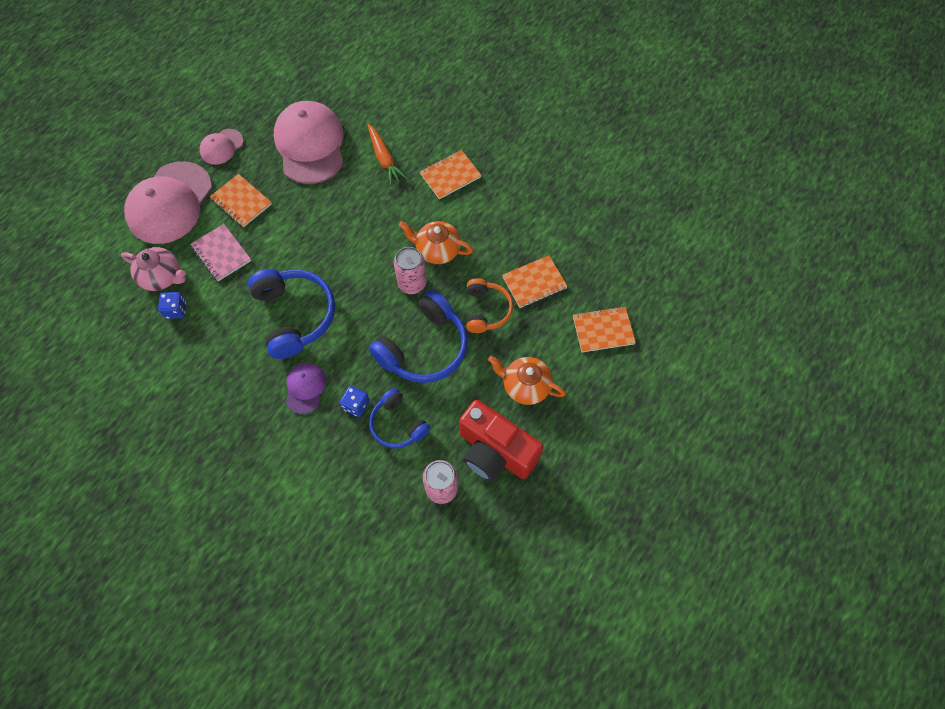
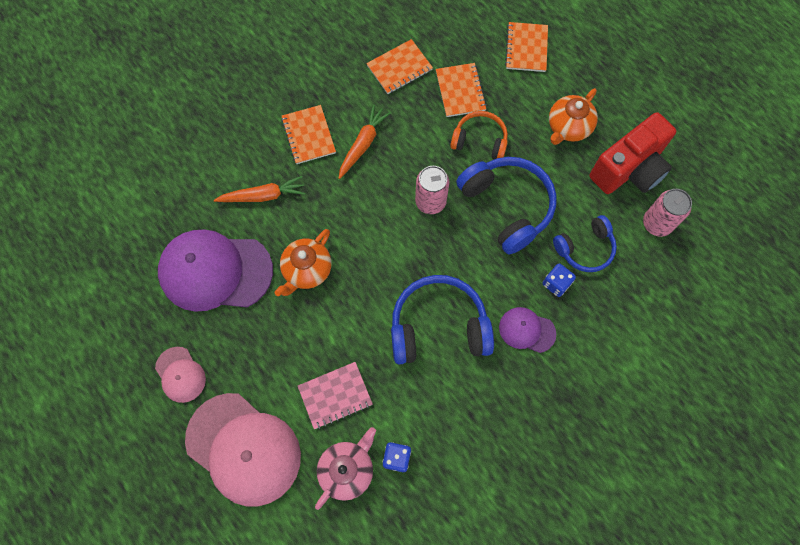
camera: 75 degrees left, 5 degrees up
orange notebook [210,174,272,227] -> orange notebook moved to [366,39,433,94]
pink cap [274,101,343,184] -> purple cap [158,229,273,312]
orange teapot [399,221,473,264] -> orange teapot moved to [275,229,332,296]
none -> orange carrot [339,104,391,179]

